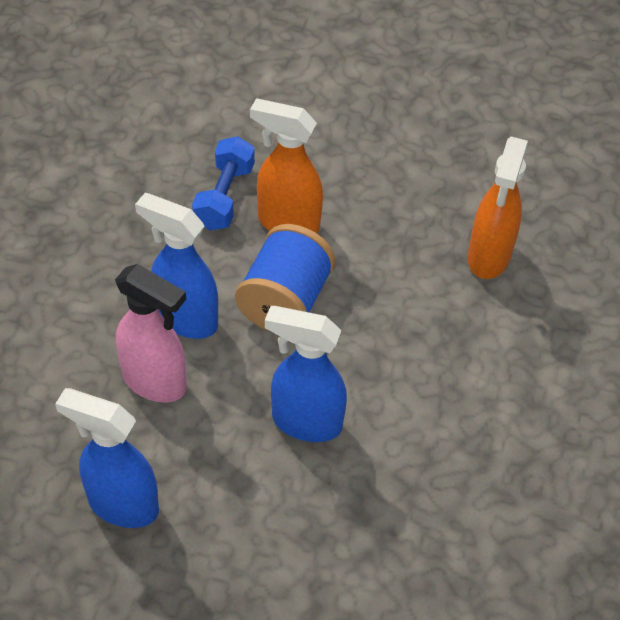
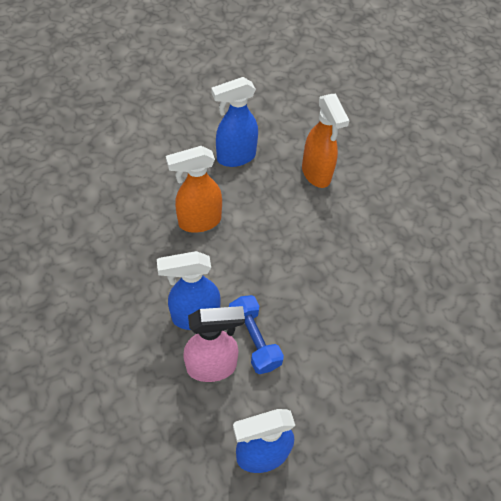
camera: 40 degrees left, 5 degrees up
blue dumbbell [192,136,255,230] -> blue dumbbell moved to [229,295,284,374]
blue spool [235,224,335,332] -> none
blue spray bottle [265,306,347,442] -> blue spray bottle moved to [211,77,258,167]

